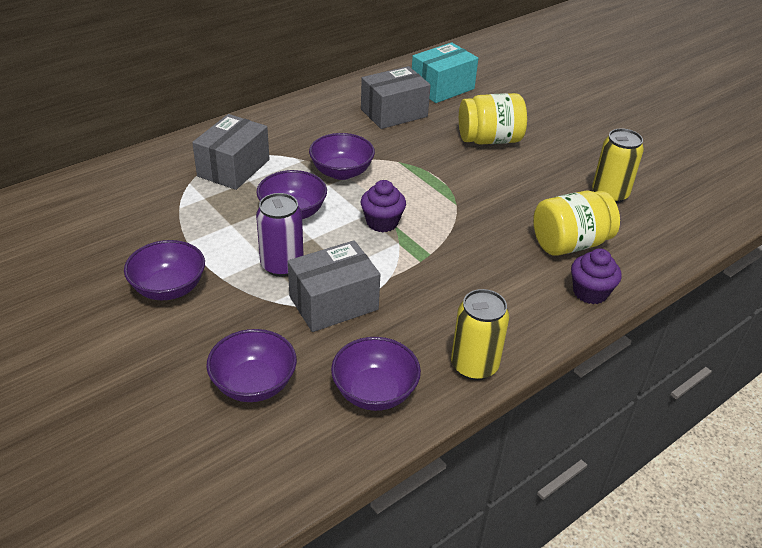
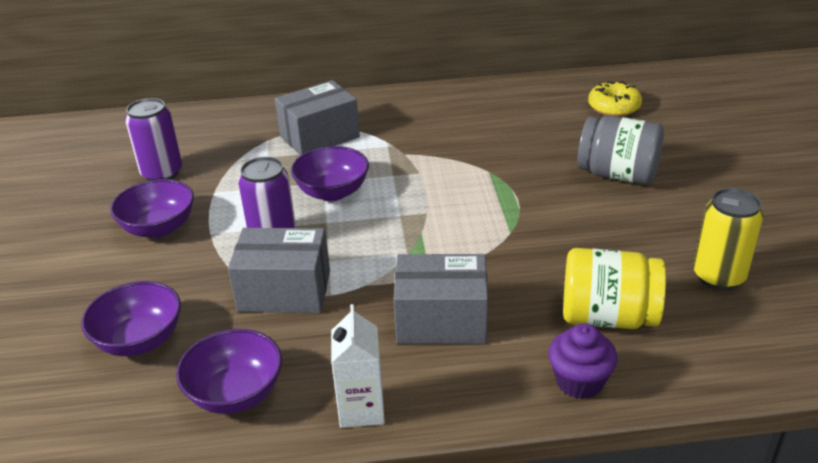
camera: 35 degrees right, 5 degrees down
purple bowl [309,133,375,180] -> none
grey box [361,66,431,129] -> grey box moved to [393,254,488,344]
purple cupcake [361,180,406,232] -> none
turquoise box [412,42,478,103] -> yellow donut [588,81,642,117]
yellow can [451,289,509,380] -> white carton [331,304,385,428]
yellow jar [459,93,527,145] -> grey jar [577,115,664,185]
none -> purple can [125,98,182,181]

